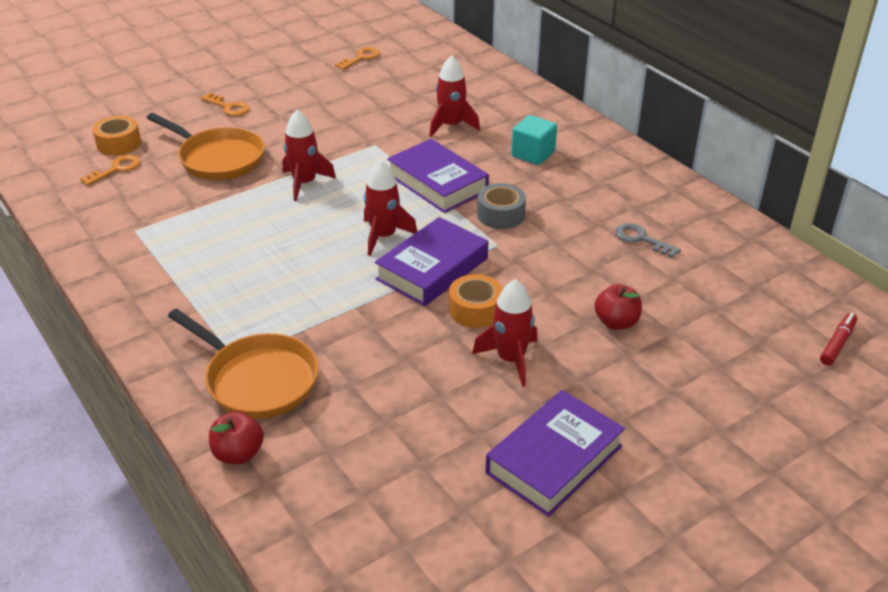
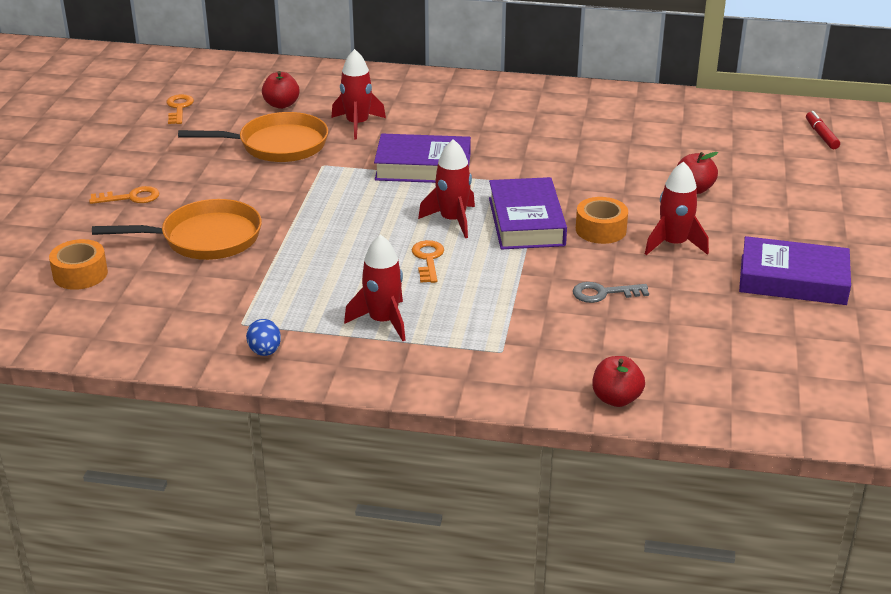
camera: 45 degrees left, 5 degrees down
orange key [80,155,140,186] -> orange key moved to [412,240,444,283]
orange pan [168,309,318,419] -> orange pan moved to [178,112,328,162]
red rocket [282,110,336,201] -> red rocket moved to [344,234,405,341]
grey tape [477,183,526,229] -> none
purple book [485,390,625,517] -> purple book turned 75 degrees counterclockwise [739,236,851,305]
turquoise cube [511,115,557,165] -> none
grey key [616,223,681,258] -> grey key moved to [573,282,649,303]
none -> blue egg [246,319,281,356]
none -> red apple [262,71,300,109]

